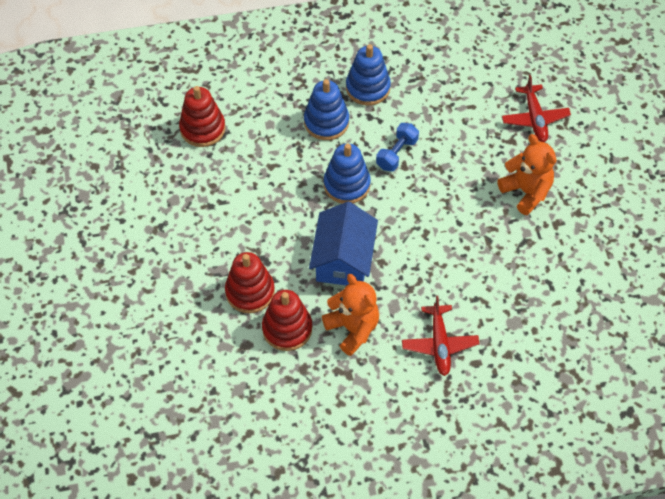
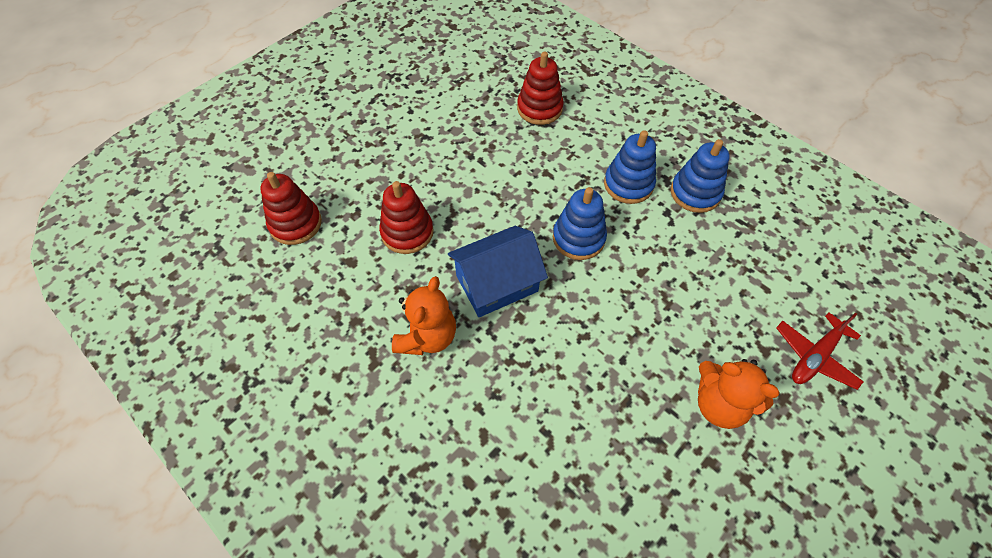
camera: 55 degrees right, 0 degrees up
red stacking toy [262,290,312,351] -> red stacking toy moved to [260,172,322,245]
blue dumbbell [376,123,419,172] -> none
red plane [402,296,479,376] -> none
orange teddy bear [497,134,556,215] -> orange teddy bear turned 105 degrees clockwise [698,359,780,429]

